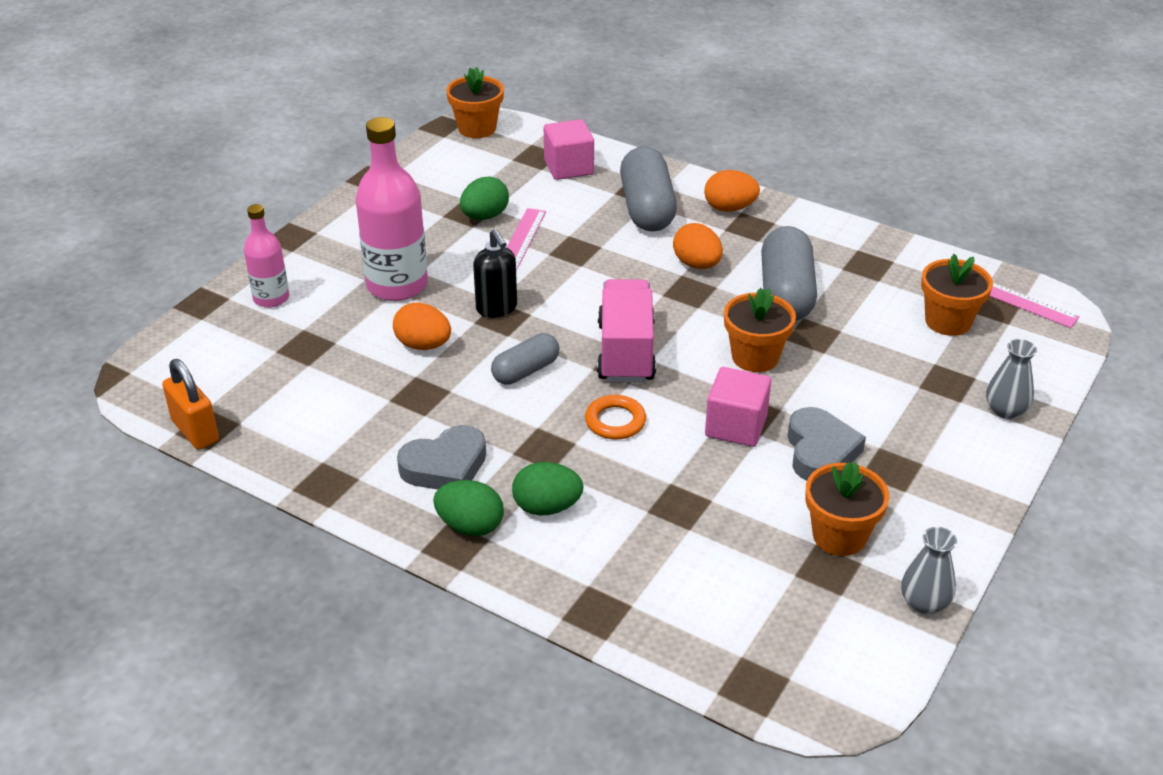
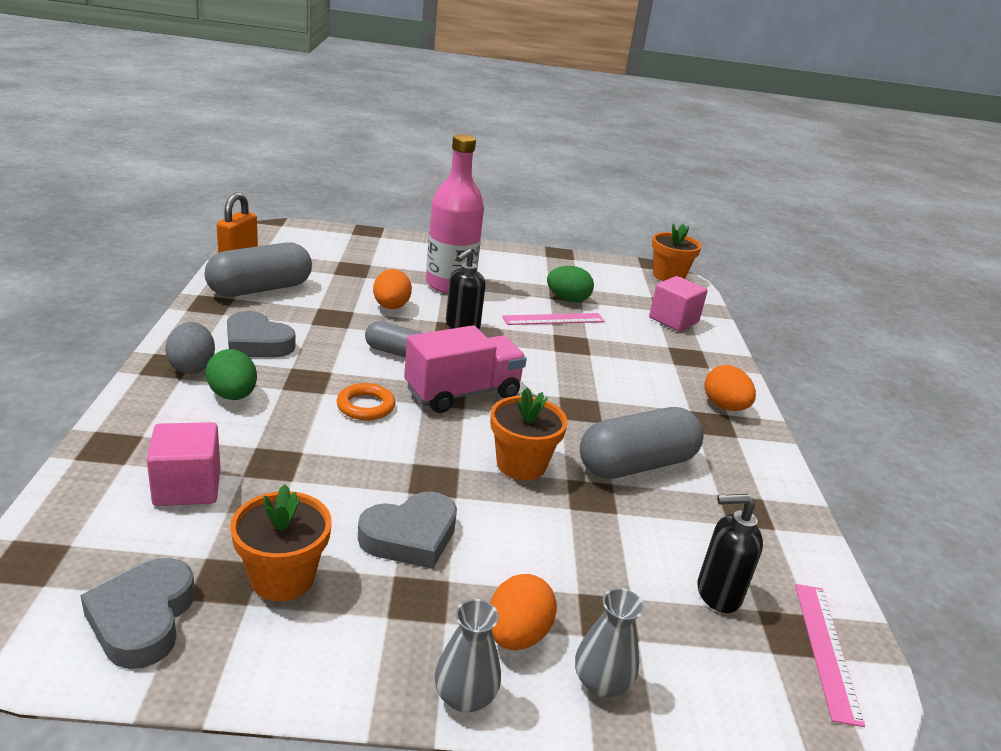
camera: 55 degrees right, 10 degrees down
pink bottle [244,204,289,308] -> none
green egg [433,480,504,536] -> grey egg [165,322,215,374]
grey capsule [620,146,677,232] -> grey capsule moved to [205,242,312,297]
orange egg [673,223,723,269] -> orange egg moved to [490,574,557,650]
pink cube [705,367,771,447] -> pink cube moved to [147,422,220,506]
grey vase [901,527,957,614] -> grey vase moved to [435,599,501,712]
orange flower pot [921,254,993,336] -> black soap dispenser [697,494,763,613]
none -> grey heart [80,558,195,669]

